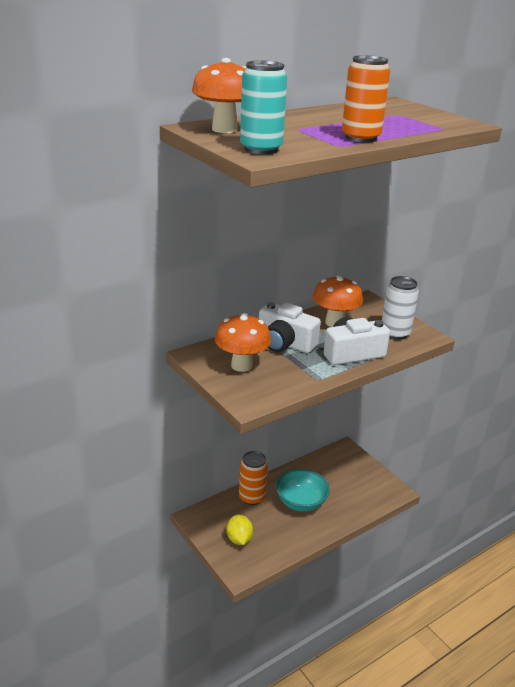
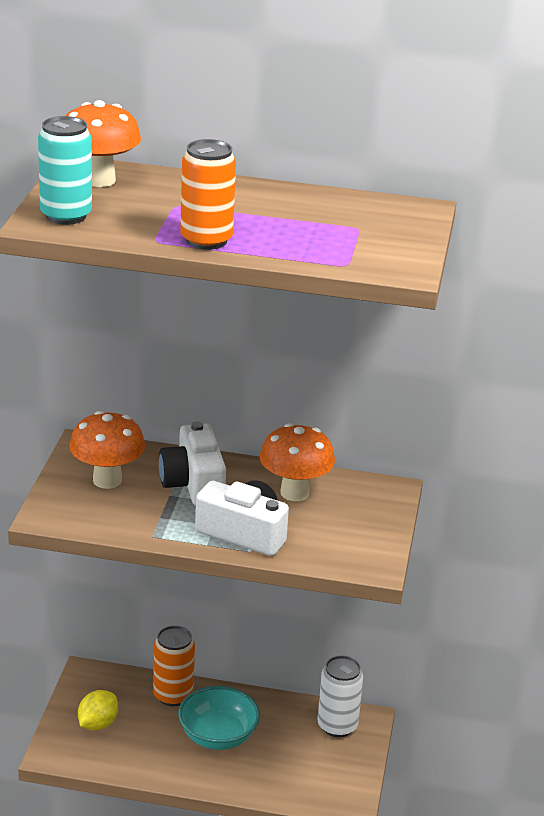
camera: 45 degrees right, 0 degrees up
white can [382,276,419,340] -> white can moved to [318,655,363,737]

